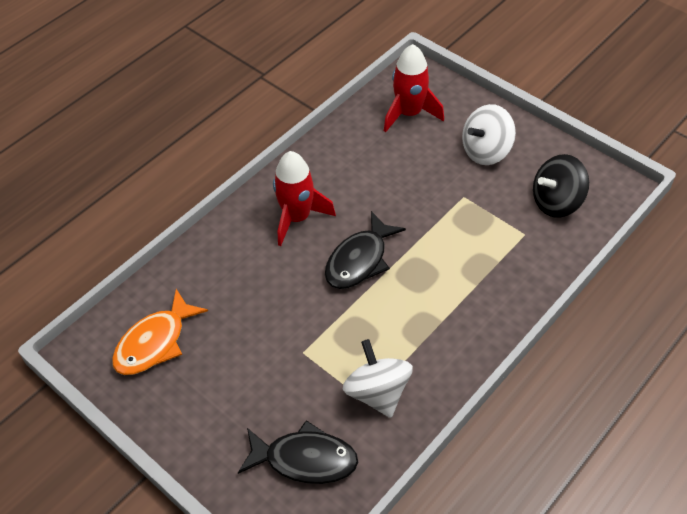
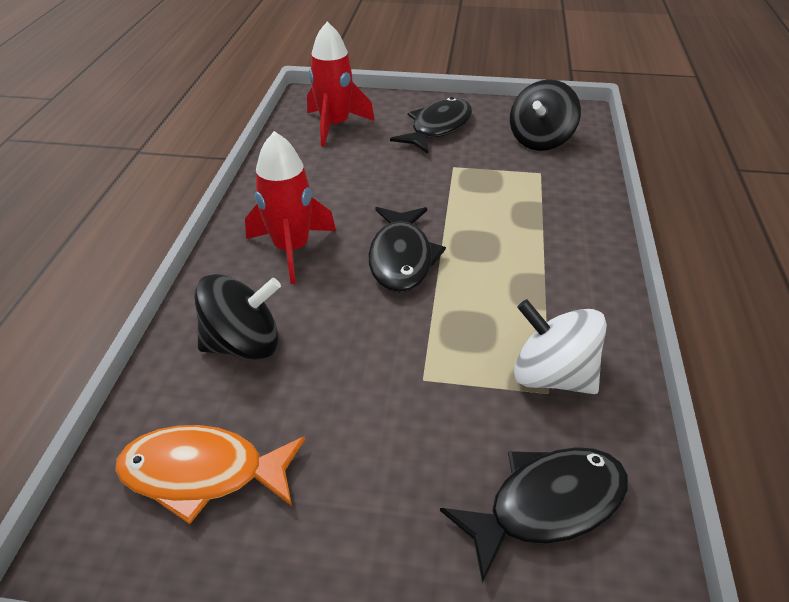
camera: 35 degrees left, 10 degrees down
orange fish [112,289,208,375] -> orange fish turned 90 degrees clockwise [115,425,305,524]
white spinning top [462,104,516,165] -> black fish [390,97,472,154]
none -> black spinning top [194,274,281,360]

